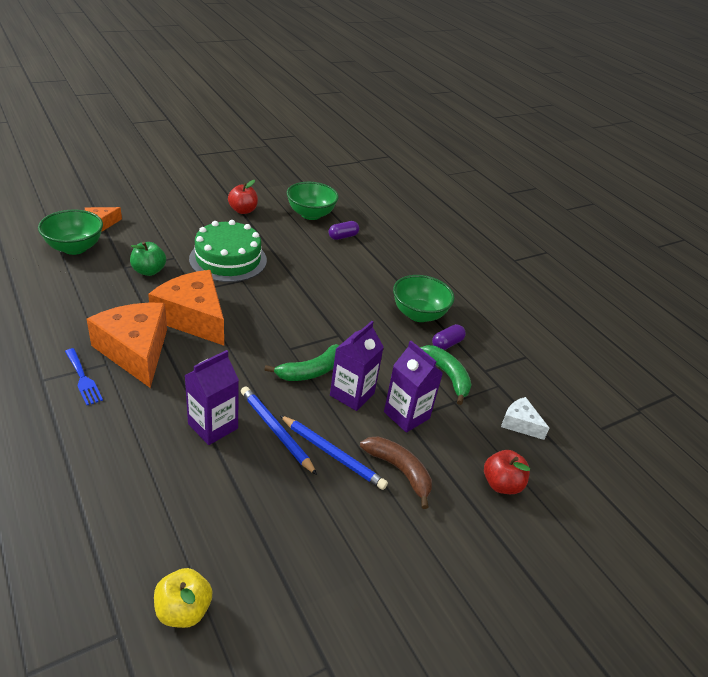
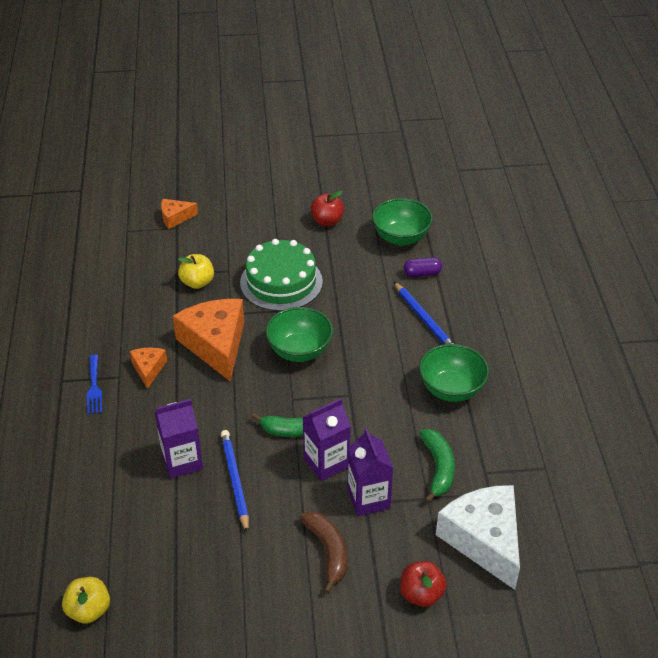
camera: 30 degrees right, 5 degrees up
green bowl [38,210,103,255] -> green bowl moved to [265,307,333,362]
orange cheese [87,303,167,388] -> orange cheese [130,348,167,389], size x0.49
green apple [130,242,166,276] -> yellow apple [178,254,214,289]
blue pencil [280,415,388,490] -> blue pencil moved to [394,282,454,344]
purple capsule [432,324,466,350] -> none
white cheese [501,397,549,440] -> white cheese [436,485,520,590], size x2.05

